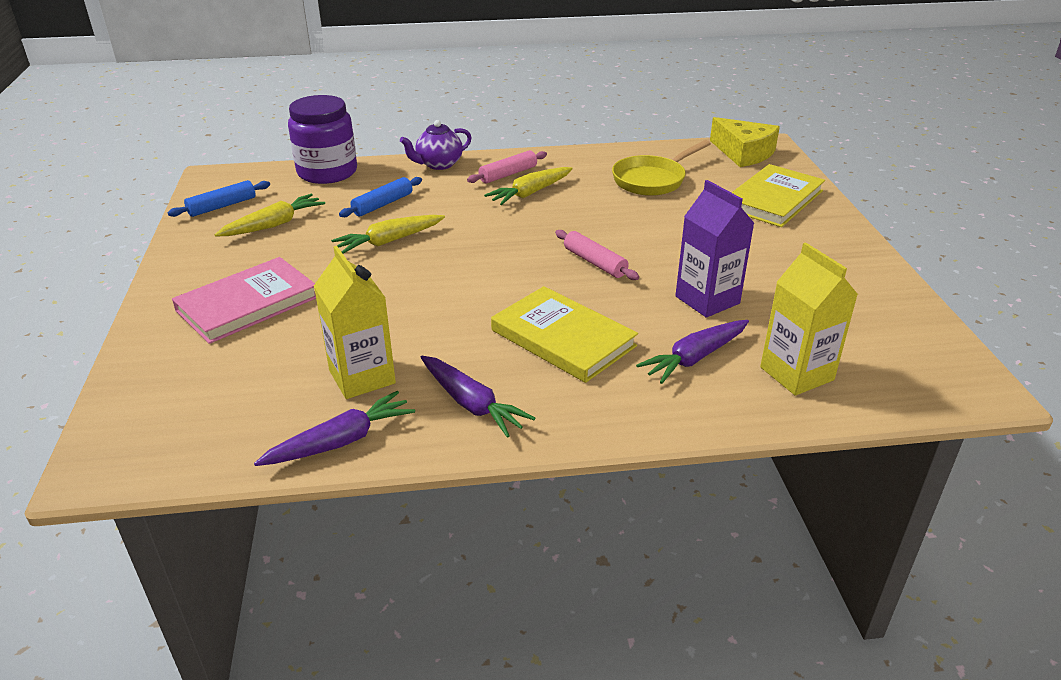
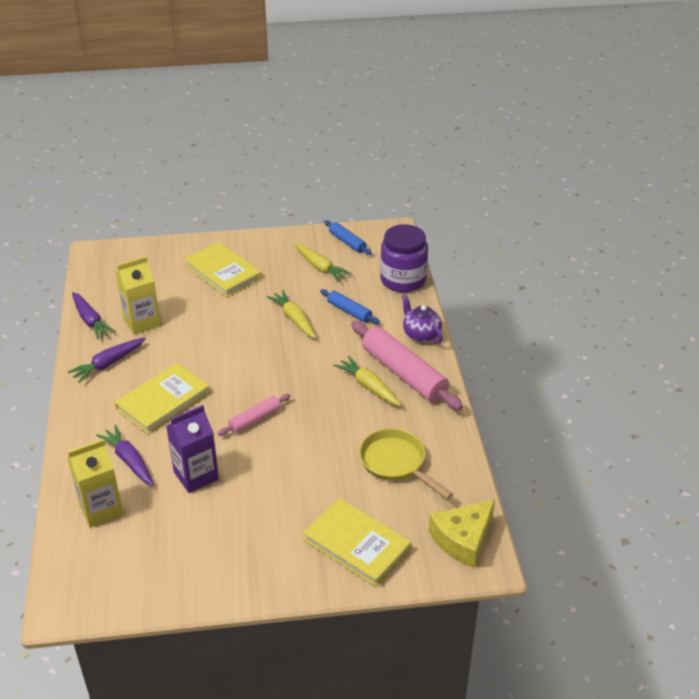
camera: 90 degrees right, 5 degrees up
pink book [172,257,316,344] -> yellow book [184,242,262,297]
pink rolling pin [467,150,547,183] -> pink rolling pin [351,321,463,410], size x1.94

